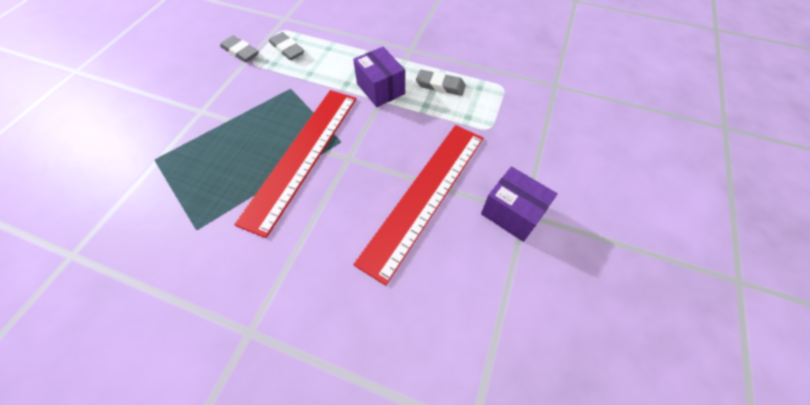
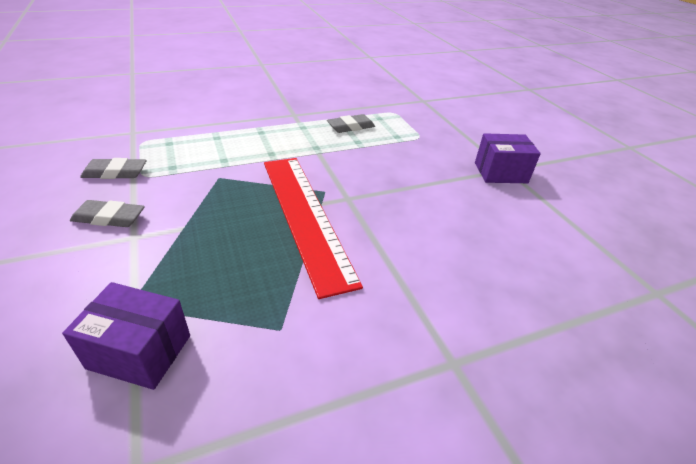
camera: 45 degrees left, 20 degrees down
grey eraser [269,32,304,60] -> grey eraser moved to [70,200,145,227]
purple box [353,47,405,107] -> purple box moved to [62,282,190,390]
red ruler [353,125,484,285] -> none

